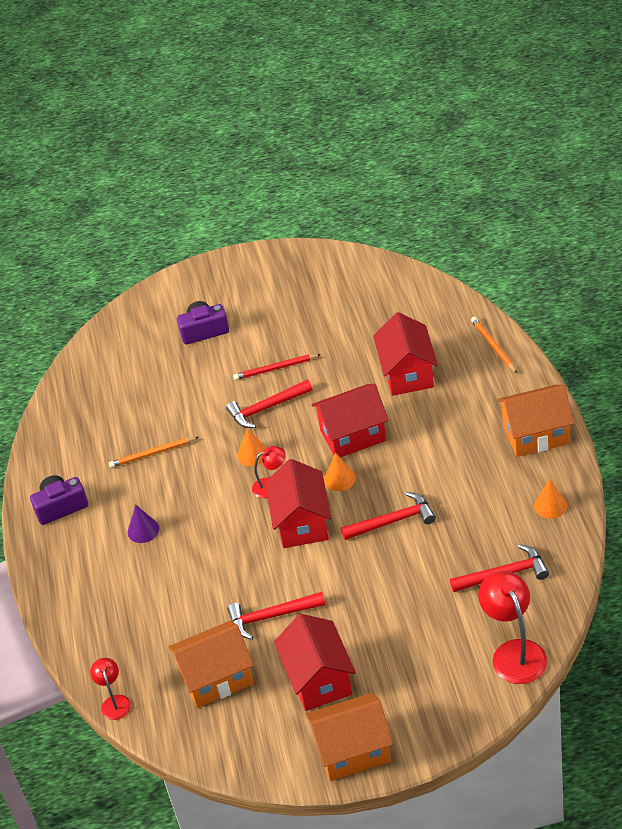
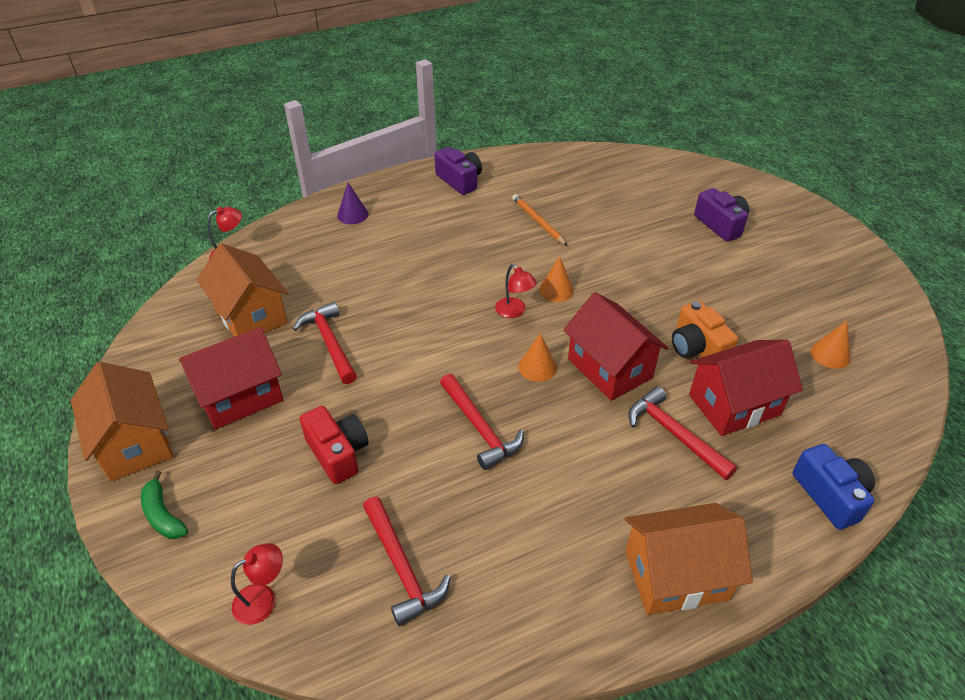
camera: 70 degrees right, 0 degrees up
purple cone [128,505,159,543] -> purple cone moved to [337,183,369,224]
red hammer [226,380,312,428] -> red hammer moved to [628,386,737,480]
red pencil [233,354,321,380] -> none
red house [265,459,331,548] -> none
orange pencil [471,317,517,373] -> blue camera [793,444,875,530]
red lamp [478,571,547,684] -> red lamp [231,543,283,625], size x0.56
orange house [497,385,574,457] -> orange house turned 75 degrees counterclockwise [625,503,753,615]
orange cone [534,479,567,519] -> orange cone moved to [811,321,851,369]
none -> green banana [141,471,188,539]
none -> red camera [300,406,369,484]
none -> orange camera [672,301,738,358]

